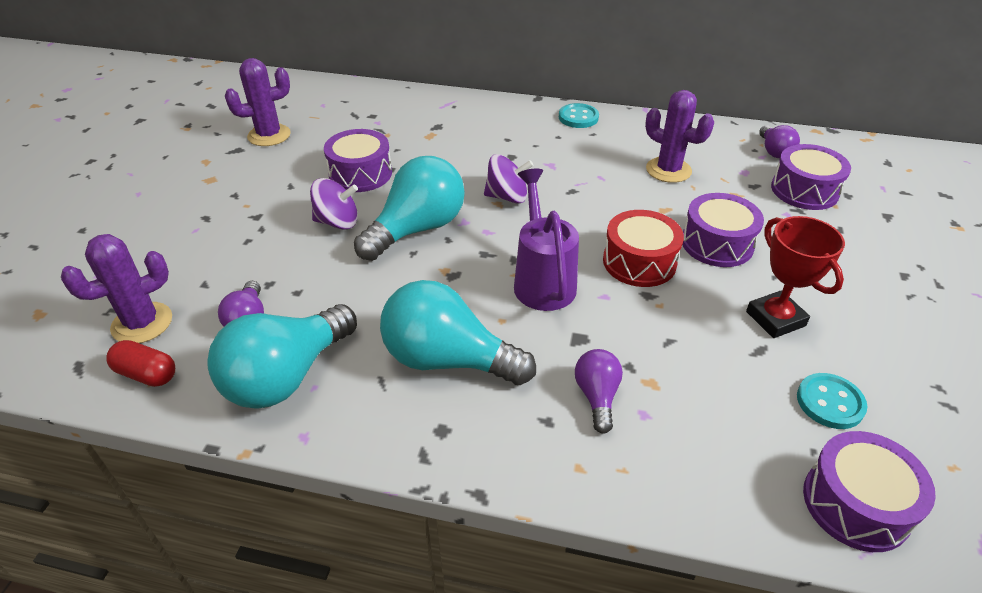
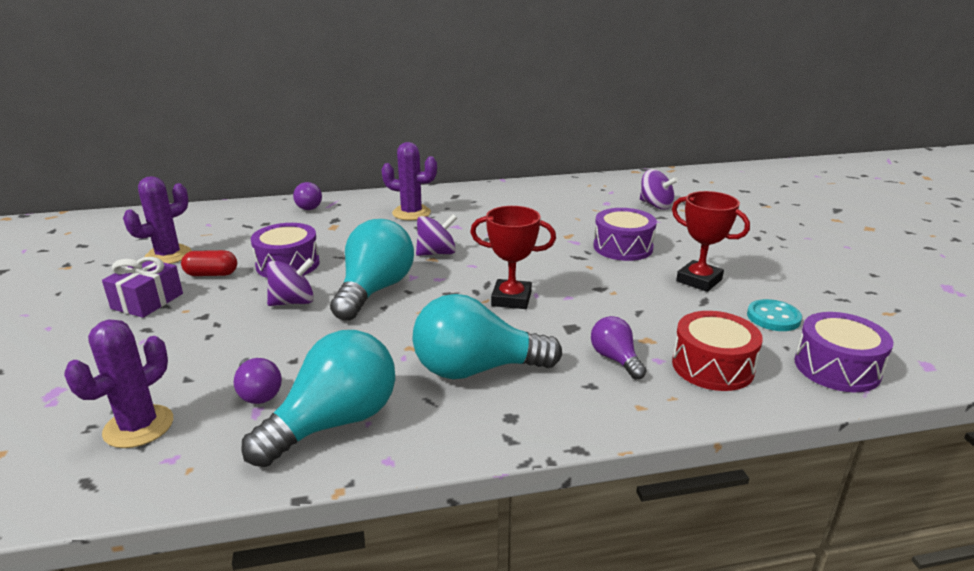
camera: 25 degrees left, 15 degrees down
red capsule [106,340,175,387] -> red capsule moved to [181,250,237,276]
turquoise light bulb [207,304,357,409] -> turquoise light bulb turned 150 degrees counterclockwise [241,330,395,467]
purple watering can [514,169,579,311] -> red trophy [470,206,556,309]
turquoise button [559,103,599,128] -> none
red drum [603,210,684,287] -> red drum moved to [672,311,763,391]
purple cactus [645,90,714,183] -> purple cactus moved to [381,142,437,220]
purple light bulb [759,125,800,158] -> purple light bulb moved to [293,182,322,210]
purple drum [771,144,851,210] -> purple spinning top [640,169,678,209]
none -> purple gift [102,257,183,318]

